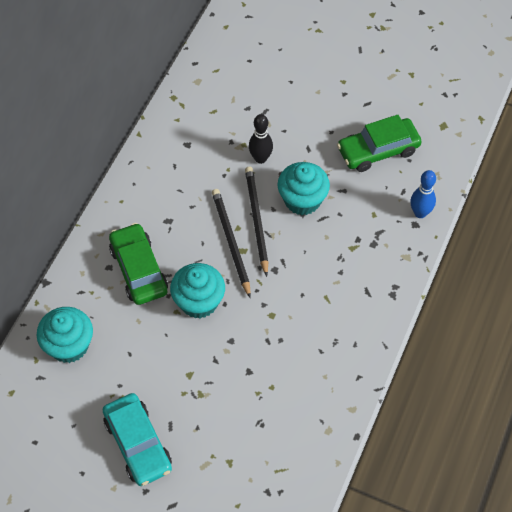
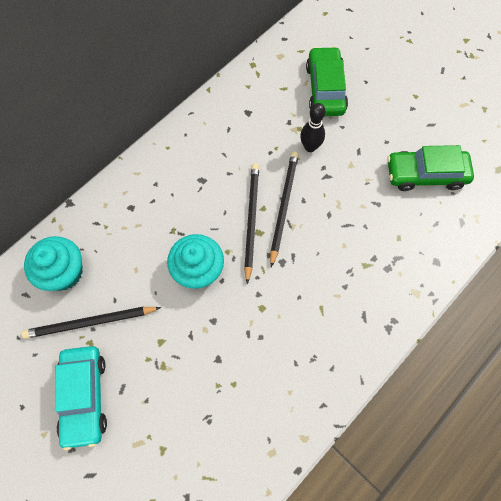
camera: 20 degrees right, 10 degrees up
green car [109,223,168,305] -> green car moved to [306,46,348,116]
turquoise cupcake [277,162,330,215] -> none
blue bowling pin [410,170,436,218] -> none
none -> black pencil [22,307,161,339]

